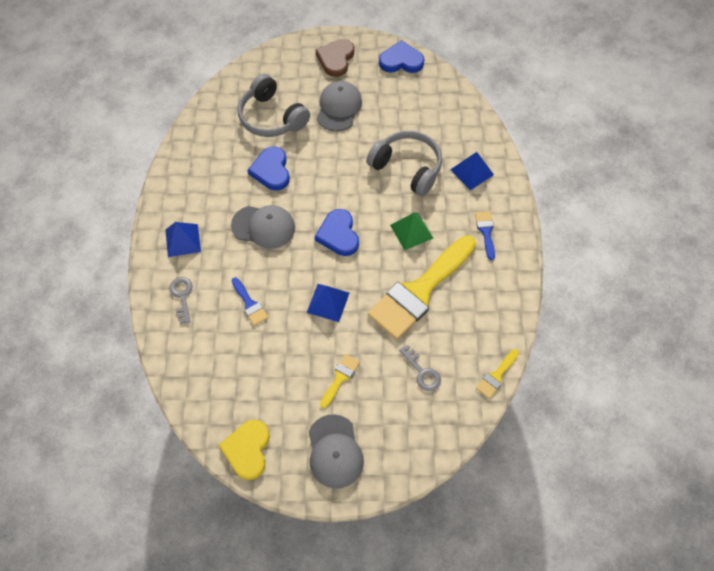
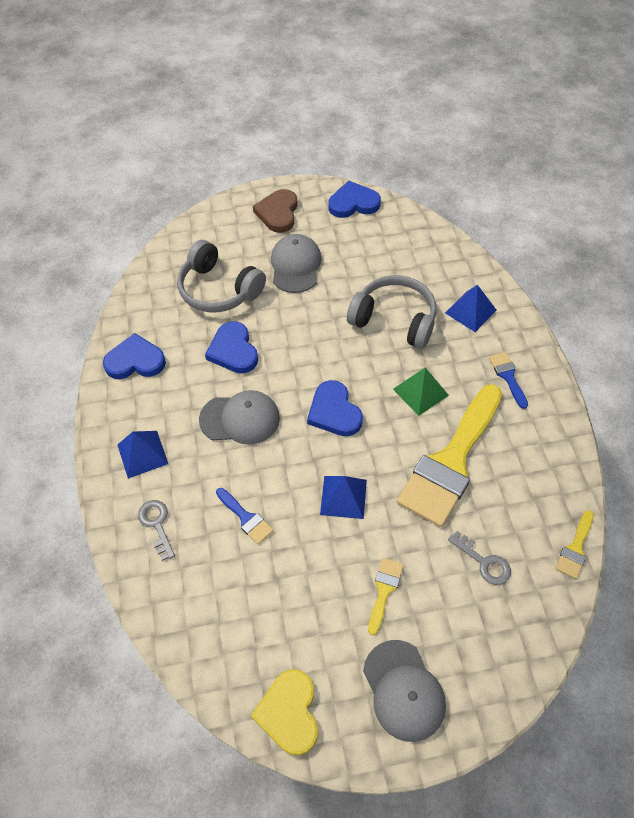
camera: 10 degrees left, 5 degrees down
none -> blue heart [103,333,166,379]

